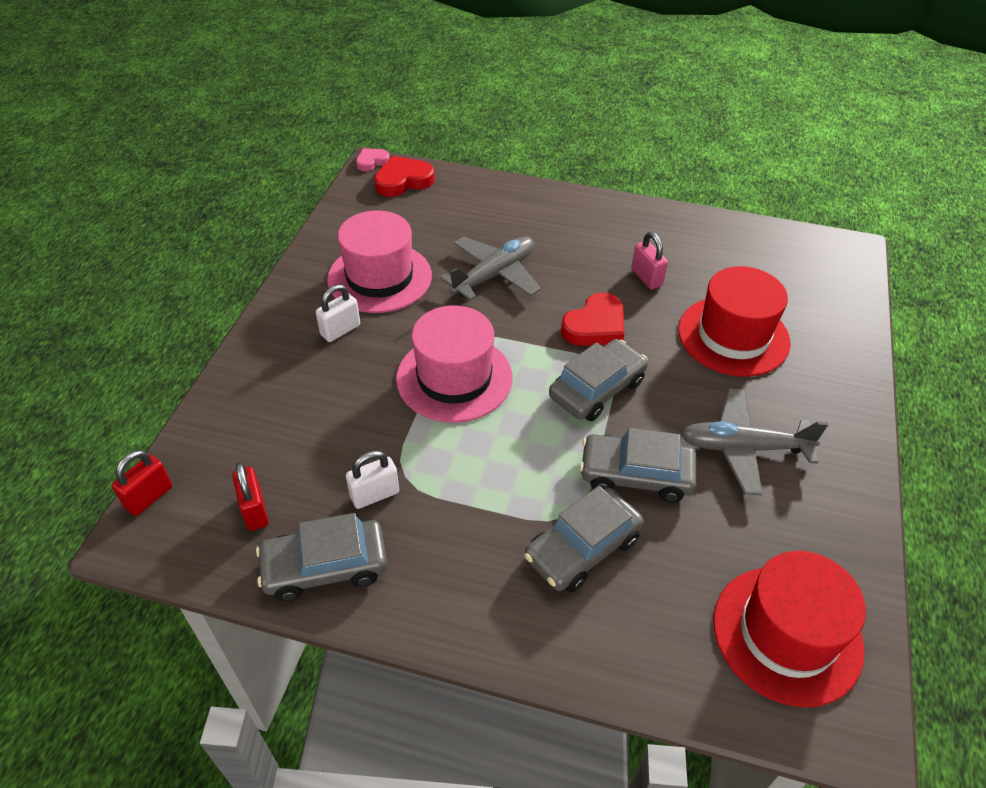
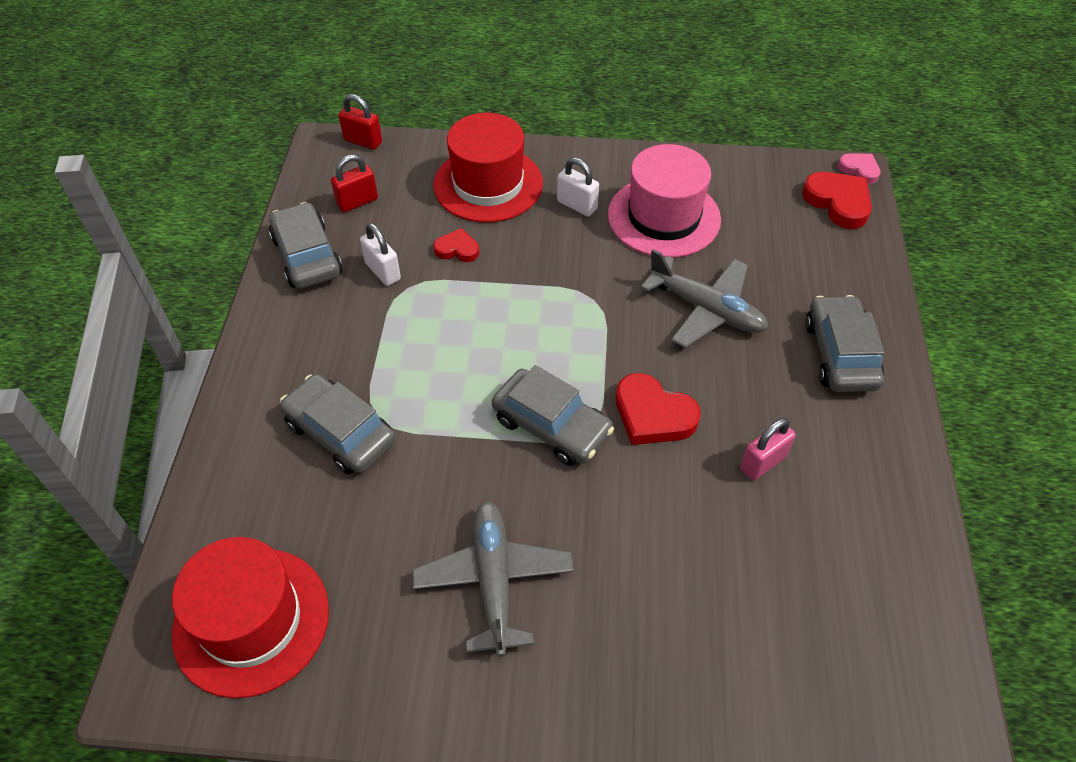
camera: 80 degrees right, 5 degrees up
pink hat [396,305,512,423] -> none
grey car [580,428,697,503] -> grey car moved to [805,295,884,392]
red hat [678,266,791,376] -> red hat moved to [433,113,543,223]
none -> red heart [433,228,479,262]

